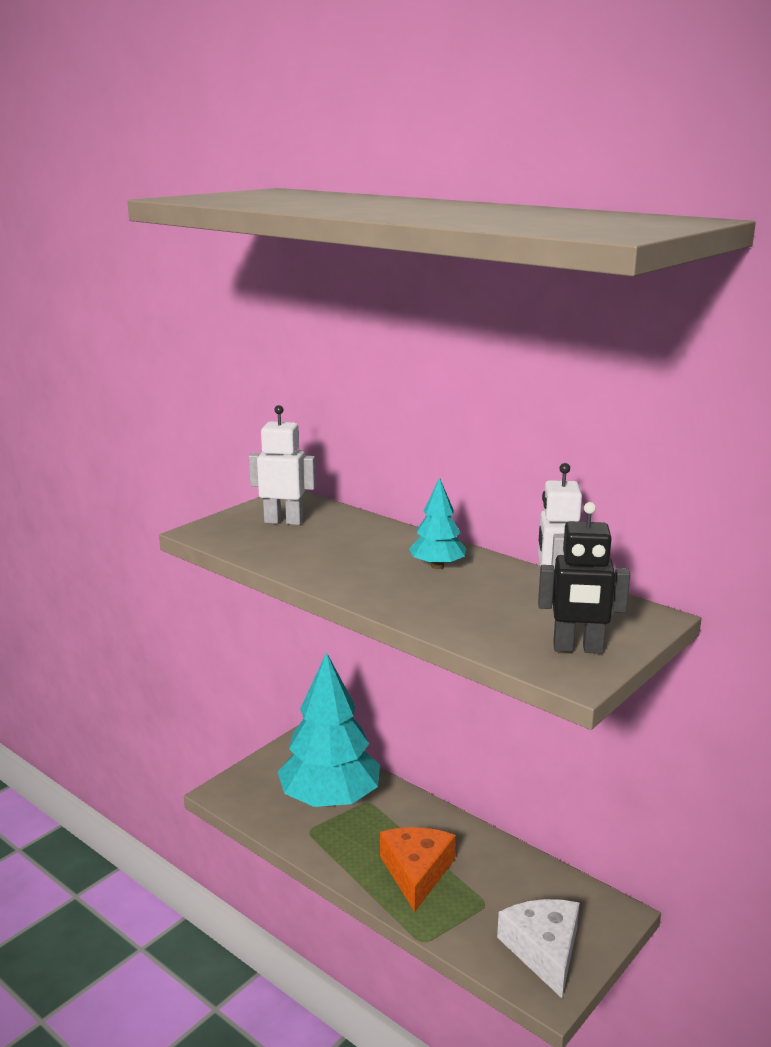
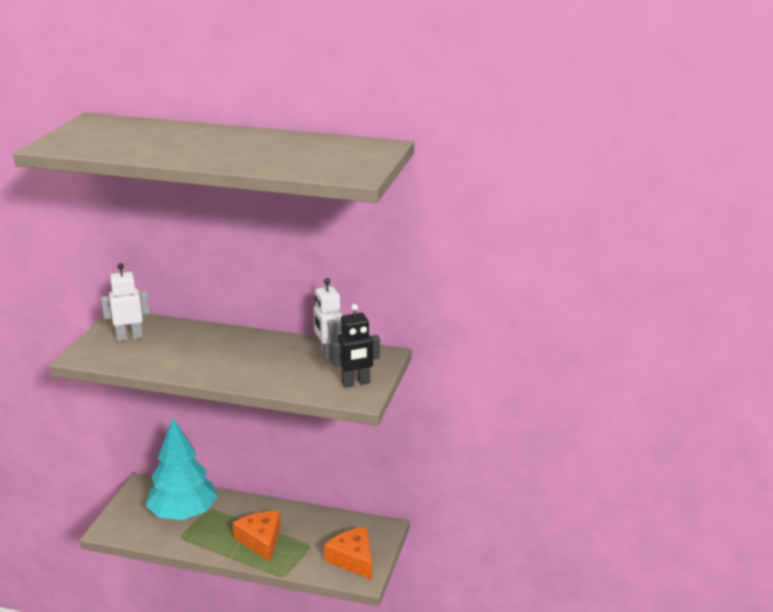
camera: 25 degrees left, 5 degrees up
turquoise tree [409,478,466,569] -> none
white cheese [497,899,580,998] -> orange cheese [324,527,372,580]

